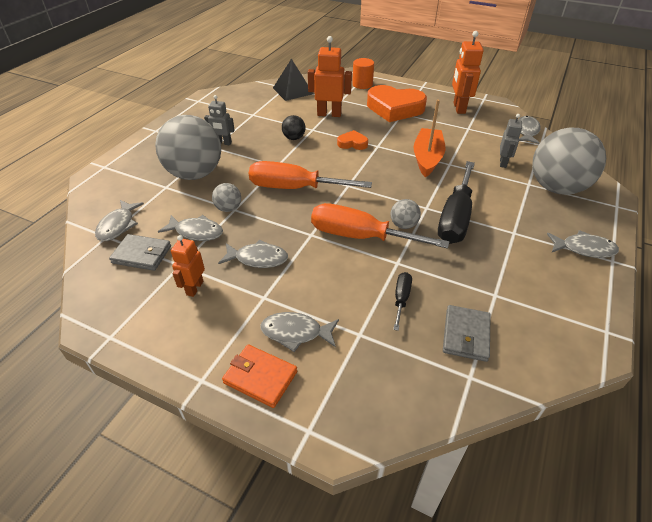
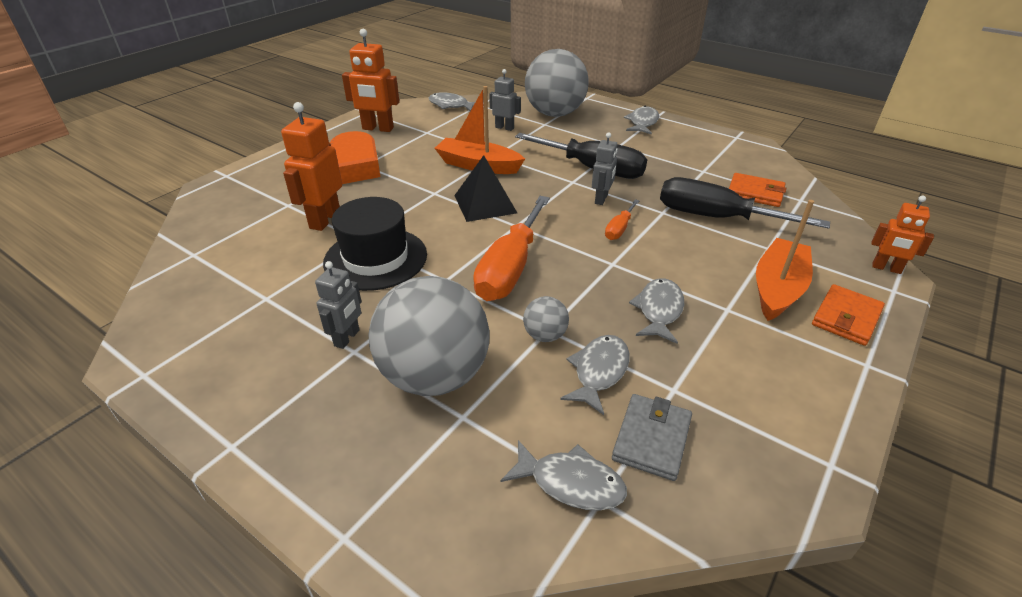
camera: 80 degrees left, 5 degrees down
orange robot [171,235,205,297] -> orange robot moved to [871,196,934,274]
grey fish [261,312,339,352] -> orange boat [756,200,814,321]
black pyramid [273,59,313,101] -> black pyramid moved to [454,155,517,222]
black ball [282,115,306,140] -> black hat [323,197,427,291]
orange screwdriver [311,203,450,249] -> orange screwdriver [605,199,639,240], size x0.47
orange heart [337,130,368,150] -> none
orange cylinder [352,58,374,89] -> none
grey ball [390,199,421,229] -> grey robot [592,132,618,205]
black screwdriver [393,272,412,331] -> black screwdriver [660,177,830,229], size x2.15
grey wallet [443,305,491,362] -> orange wallet [729,173,786,207]

